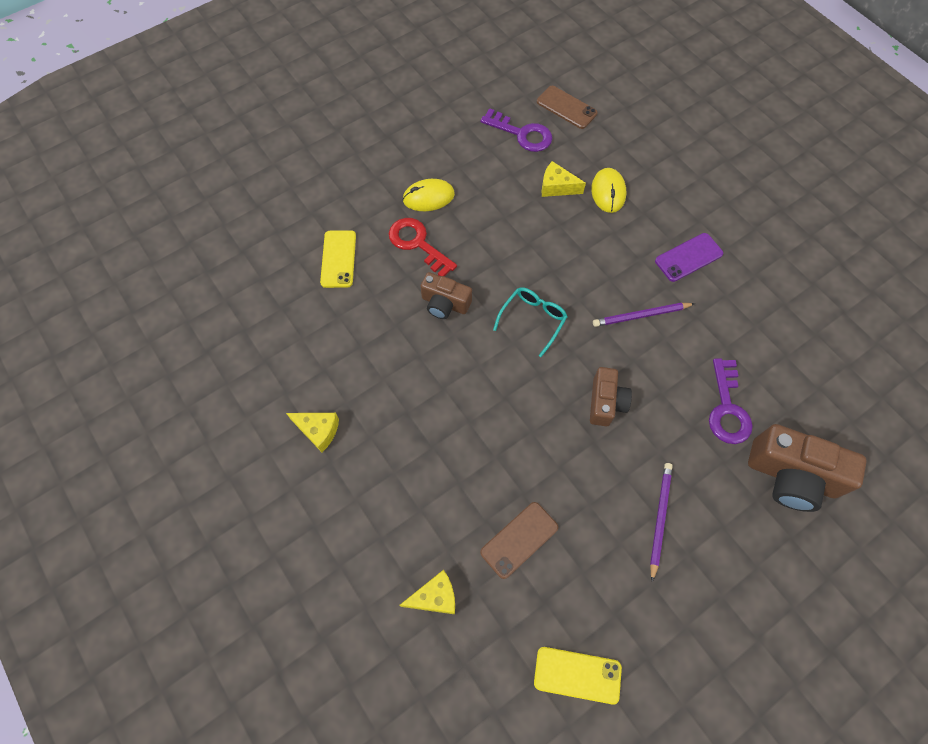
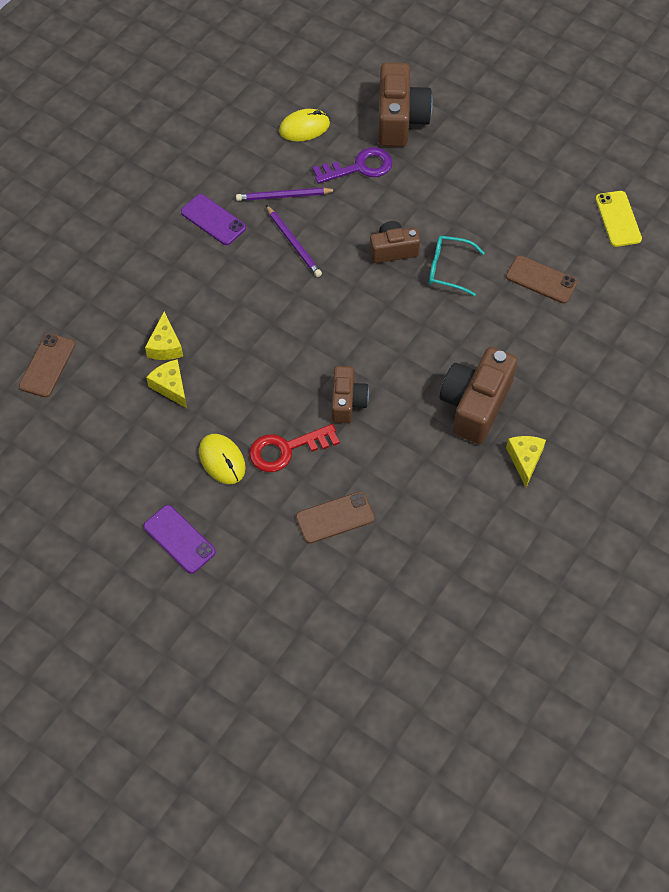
camera: 110 degrees left, 5 degrees down
yellow phone [320,230,356,288] -> brown phone [296,491,375,544]
red key [389,218,457,277] -> red key turned 45 degrees clockwise [249,424,340,472]
yellow cheese [399,570,455,614] -> yellow cheese moved to [146,359,187,408]
purple key [480,108,552,152] -> none
turquoise glasses [493,287,568,357] -> turquoise glasses moved to [429,236,485,296]
yellow mouse [591,168,626,213] -> yellow mouse moved to [279,109,330,142]
purple pencil [650,463,673,582] -> purple pencil moved to [236,188,336,201]
none -> purple phone [143,505,216,574]
none -> brown camera [440,347,517,444]

